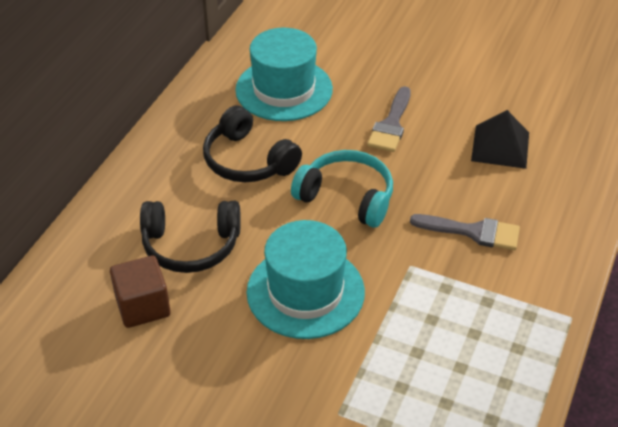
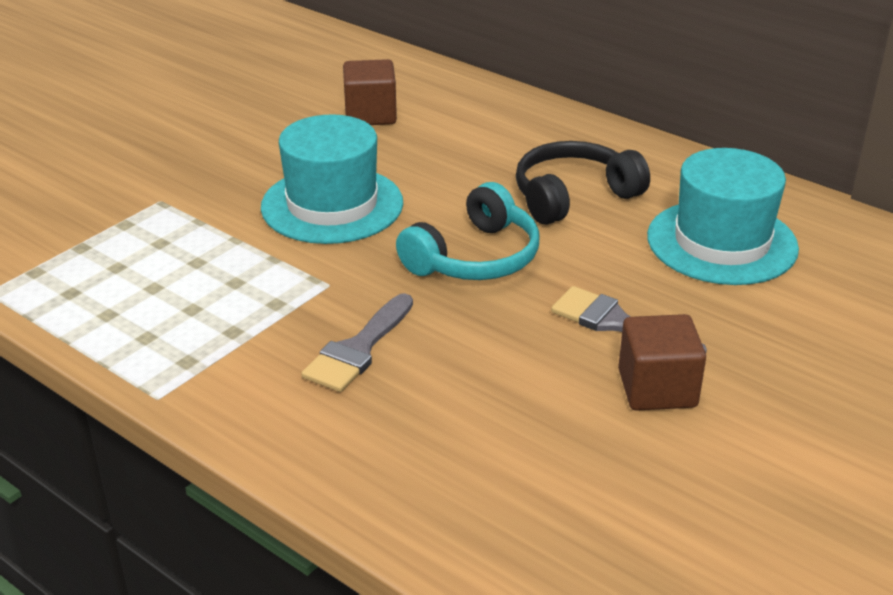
camera: 105 degrees right, 10 degrees down
black headphones [140,201,241,273] -> none
black pyramid [471,110,529,169] -> none
none -> brown cube [618,314,706,411]

